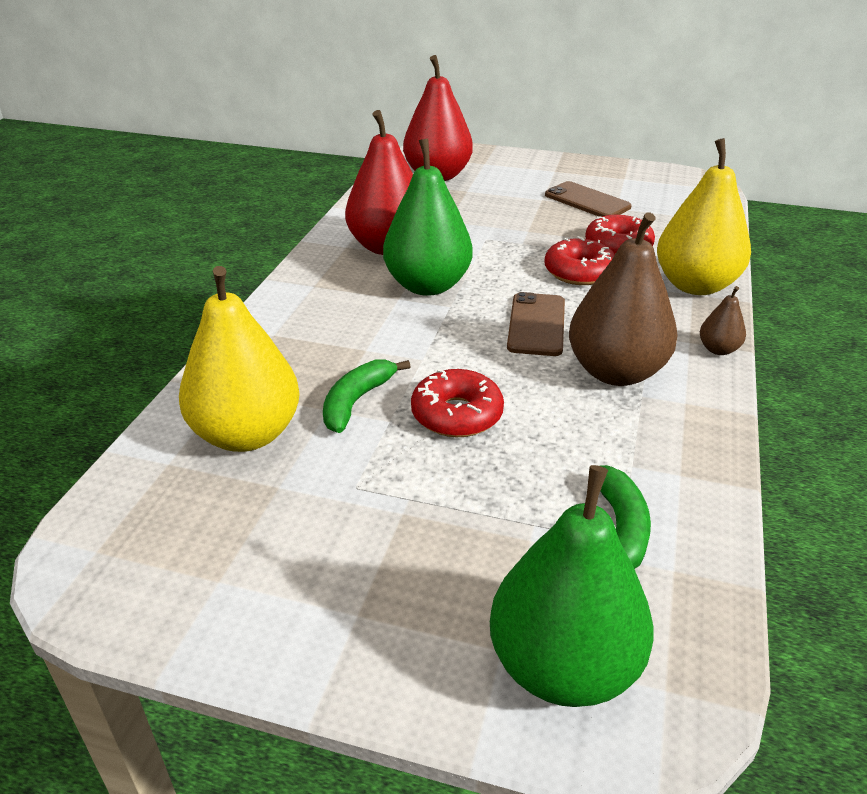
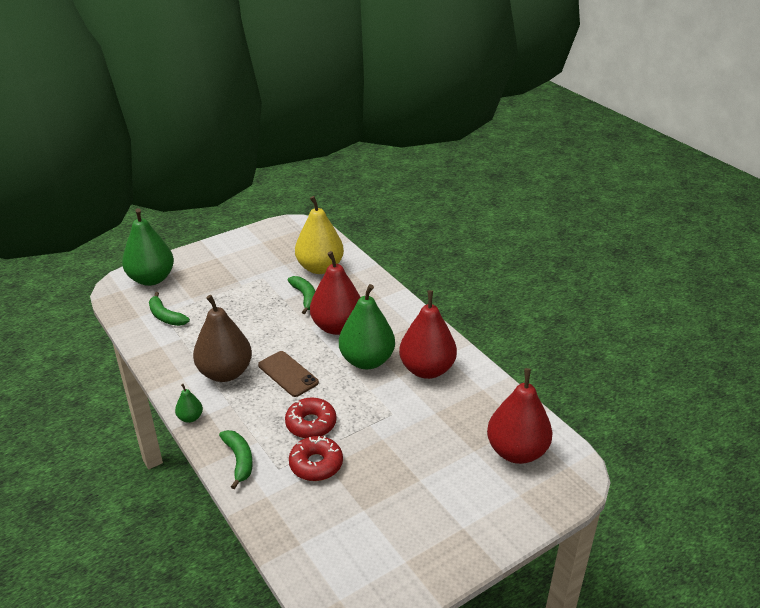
camera: 130 degrees right, 0 degrees up
red donut [411,369,504,437] -> none
brown phone [545,181,632,217] -> none
yellow pear [657,138,751,295] -> green banana [219,430,253,489]
brown pear [700,286,746,355] -> green pear [175,384,203,423]
none -> red pear [310,251,360,335]

